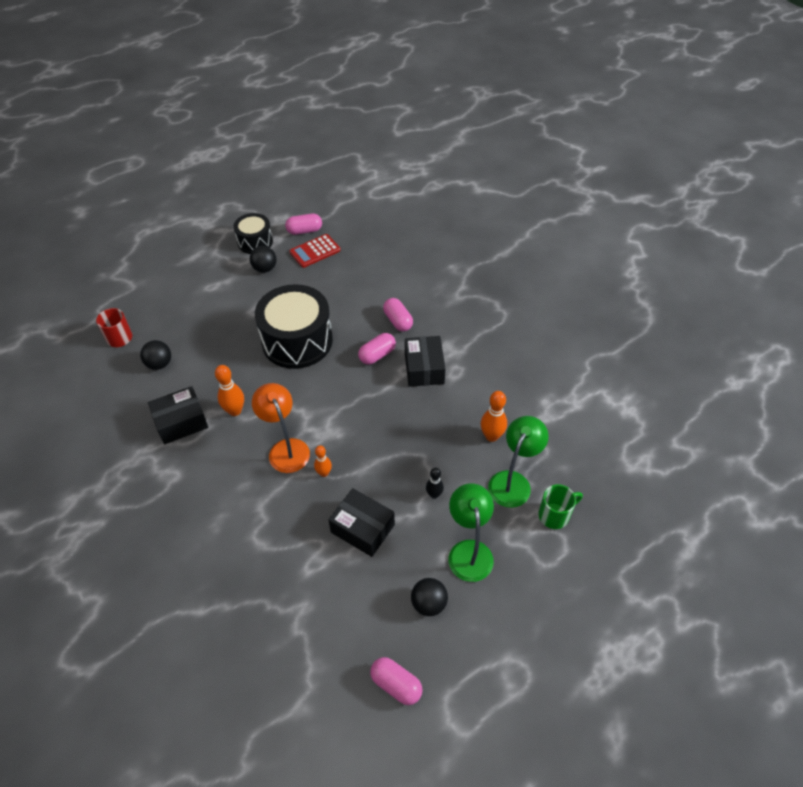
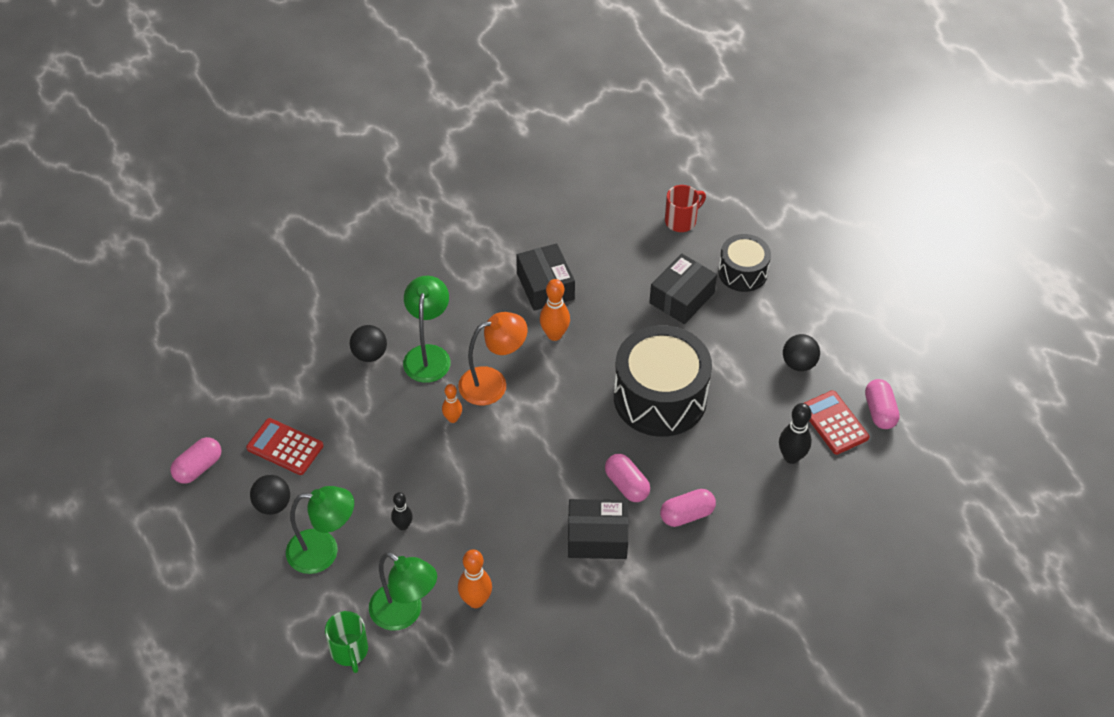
camera: 95 degrees right, 0 degrees up
black ball [140,340,171,370] -> black ball moved to [350,325,387,362]
black drum [233,213,273,254] -> black drum moved to [718,234,771,292]
black box [329,488,395,557] -> black box moved to [649,254,717,324]
none -> red calculator [246,418,323,475]
none -> green lamp [403,276,451,383]
none -> black bowling pin [779,403,812,464]

